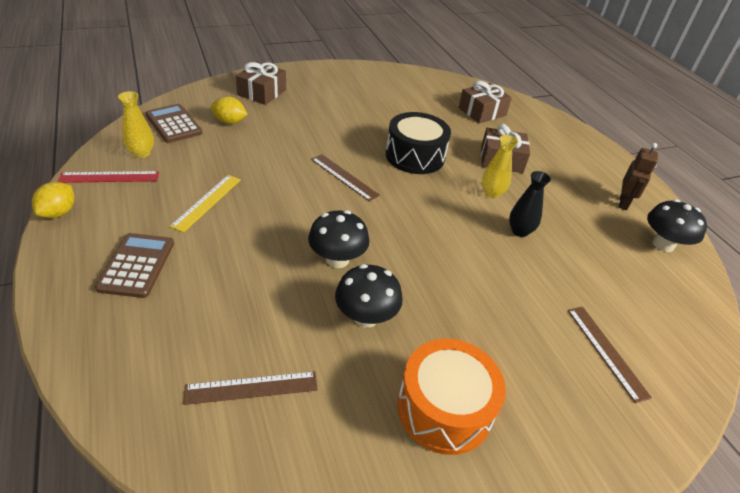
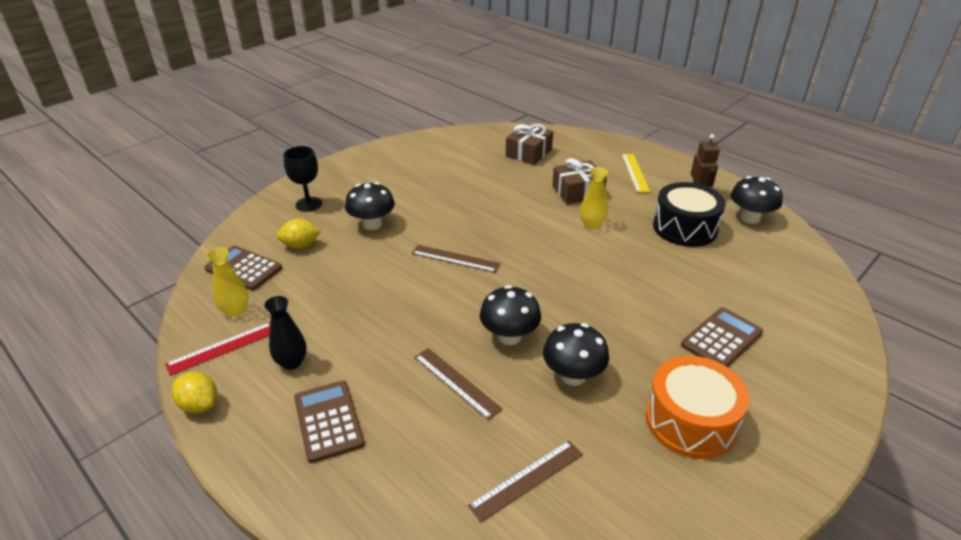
camera: 20 degrees left, 5 degrees down
yellow lemon [32,182,74,218] -> yellow lemon turned 45 degrees counterclockwise [172,372,217,413]
yellow ruler [170,175,241,233] -> yellow ruler moved to [622,154,650,193]
brown gift [236,62,286,105] -> black goblet [283,146,322,212]
black drum [386,112,451,174] -> black drum moved to [653,182,726,247]
black vase [509,171,551,237] -> black vase moved to [264,296,307,370]
brown ruler [568,307,652,403] -> brown ruler moved to [414,348,503,420]
none -> black mushroom [345,182,395,230]
none -> brown calculator [681,308,763,367]

